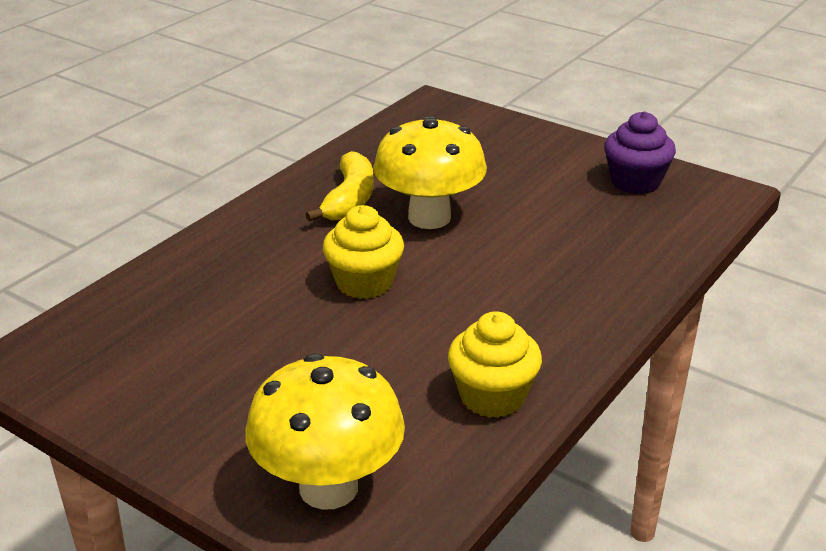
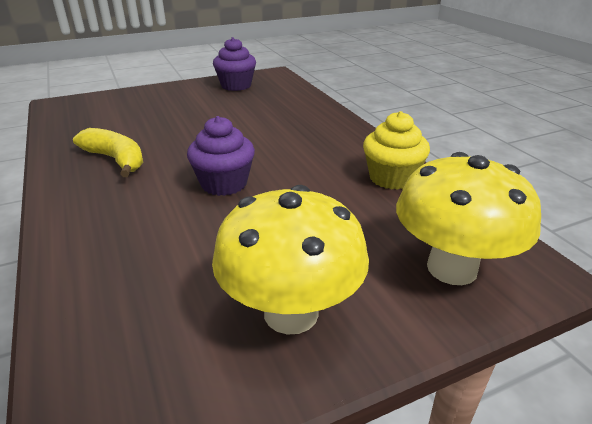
camera: 60 degrees left, 0 degrees up
yellow cupcake [323,205,404,299] -> purple cupcake [187,116,255,196]
yellow mushroom [373,116,487,229] -> yellow mushroom moved to [212,185,369,335]

